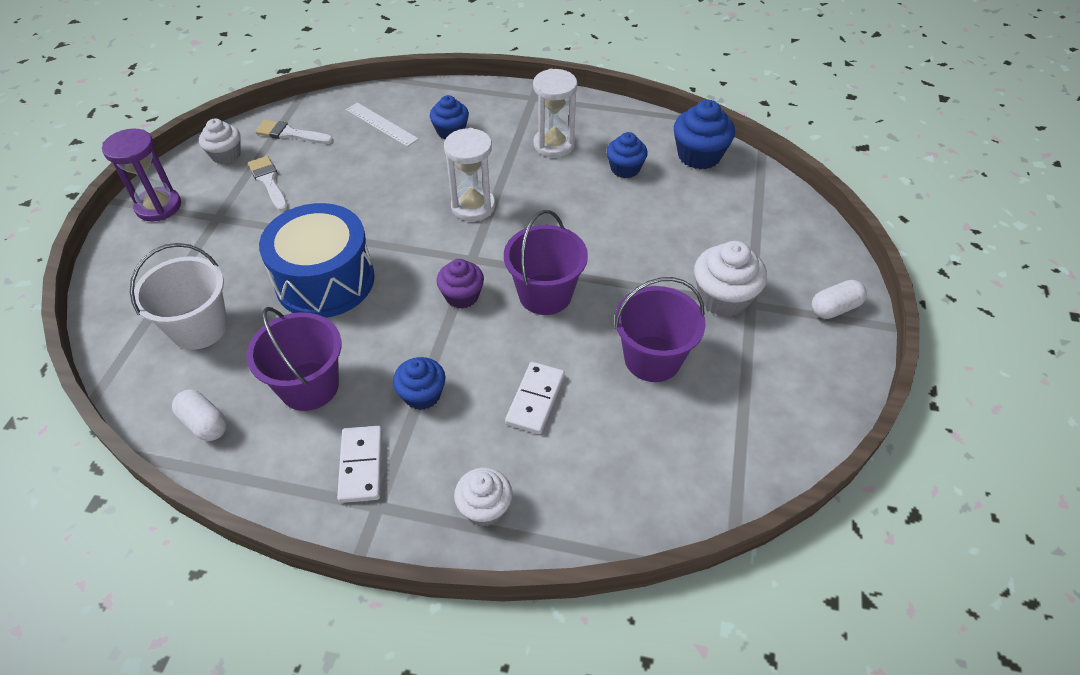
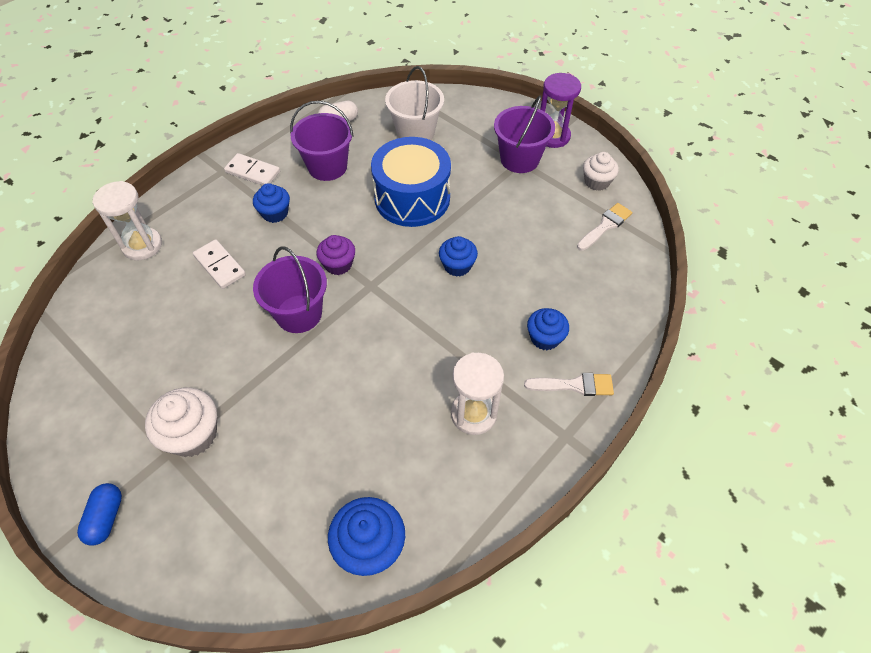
camera: 120 degrees right, 5 degrees up
white brush [248,156,288,212] -> white brush moved to [524,373,614,396]
white ruler [346,102,419,147] -> none
white hourglass [444,128,495,221] -> white hourglass moved to [92,181,162,260]
white cupcake [454,468,512,527] -> none
blue cupcake [607,132,648,178] -> blue cupcake moved to [439,236,478,277]
purple bucket [614,277,706,382] -> purple bucket moved to [494,96,555,173]
white capsule [811,280,867,319] -> blue capsule [77,483,122,546]

